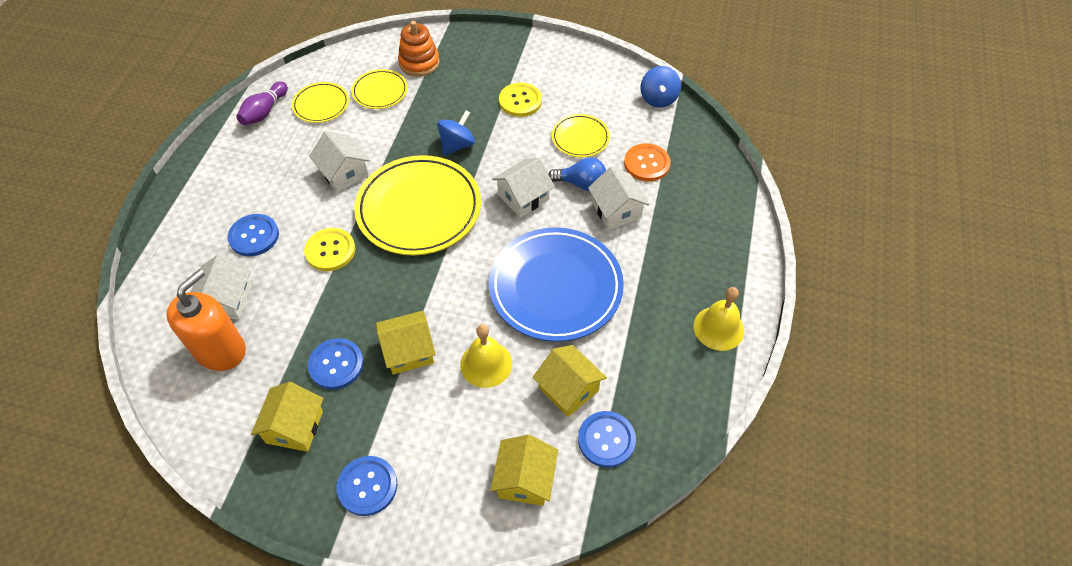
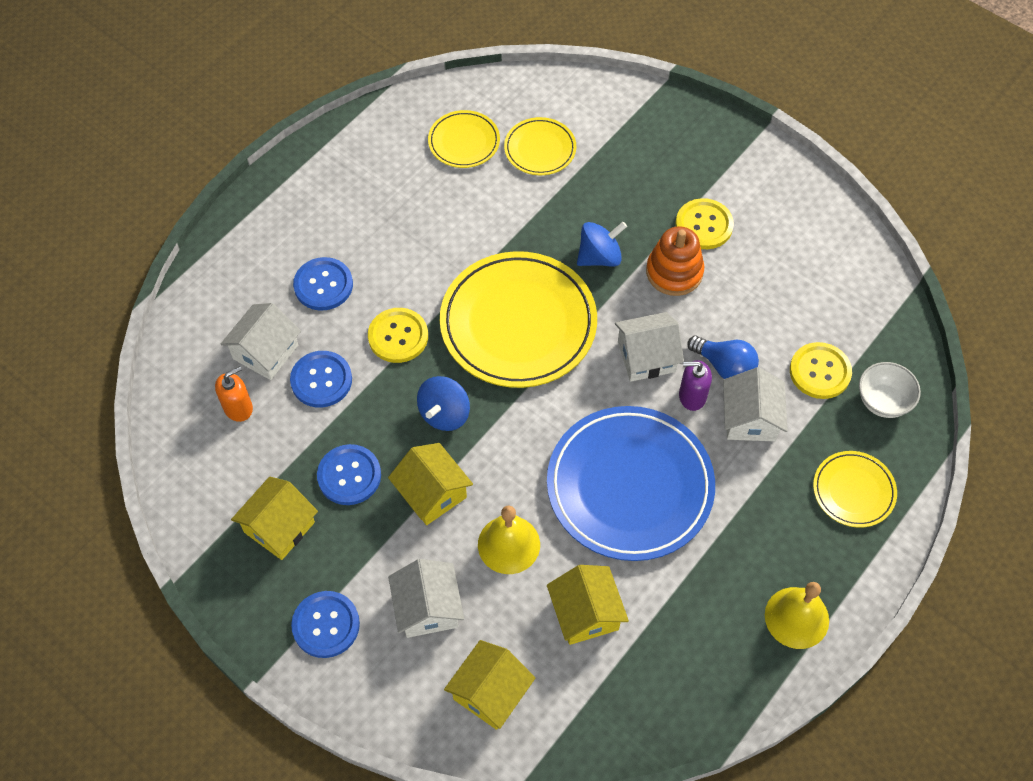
camera: 25 degrees right, 5 degrees up
orange soap dispenser [166,269,246,371] -> orange soap dispenser [215,366,253,422], size x0.53
purple bowling pin [236,81,288,125] -> none
white house [309,131,370,192] -> white house moved to [388,559,464,638]
yellow house [376,311,436,375] -> yellow house turned 45 degrees clockwise [388,443,473,525]
orange stacking toy [398,21,440,77] -> orange stacking toy moved to [646,226,704,296]
yellow plate [552,114,610,157] -> yellow plate moved to [813,451,897,528]
blue button [578,411,636,468] -> blue button moved to [290,351,352,408]
orange button [624,143,671,182] -> yellow button [790,342,852,399]
blue spinning top [641,66,681,108] -> blue spinning top moved to [417,376,470,431]
none -> purple soap dispenser [679,360,712,411]
none -> white bowl [859,362,921,418]

